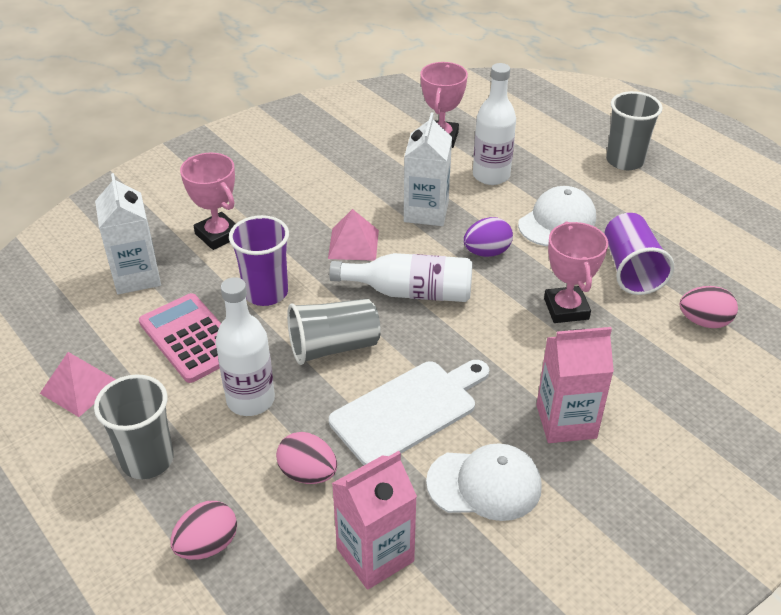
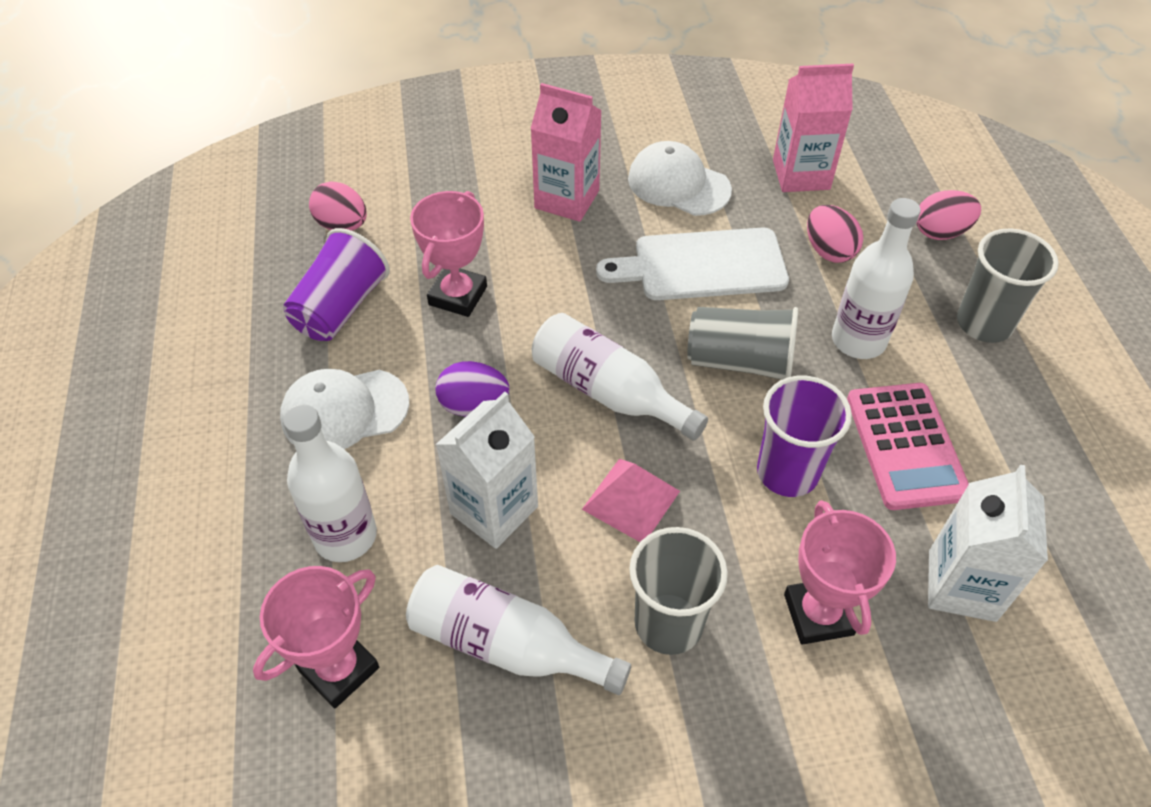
camera: 150 degrees left, 10 degrees up
pink pyramid [40,352,116,417] -> none
grey cup [606,91,663,170] -> grey cup moved to [629,527,728,655]
none -> white bottle [406,565,631,695]

